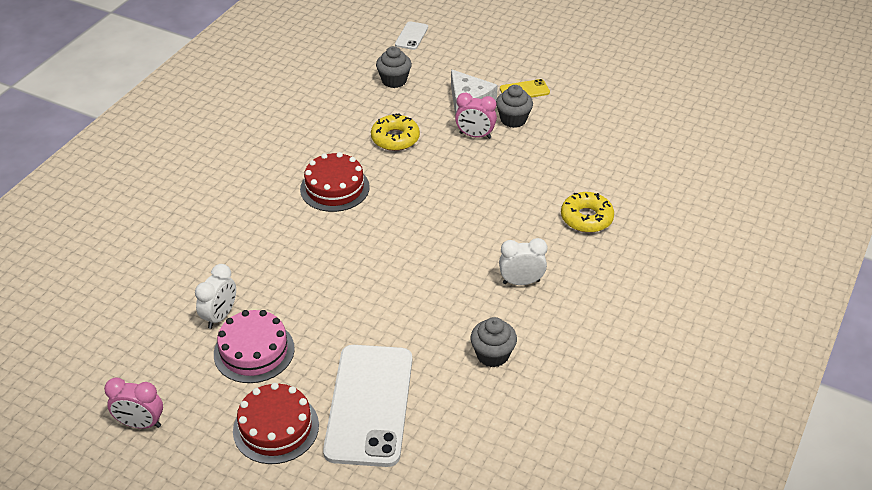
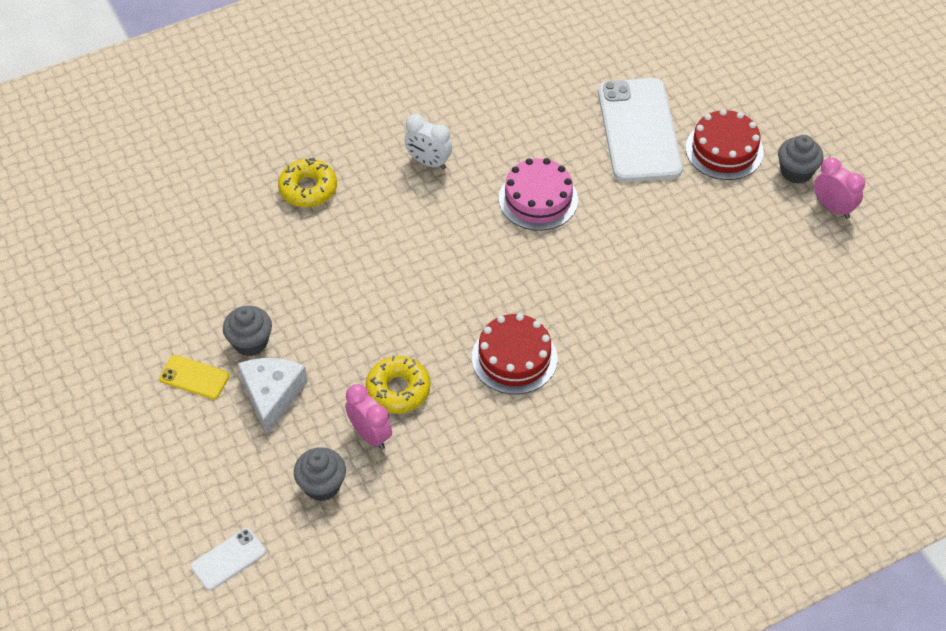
camera: 145 degrees left, 10 degrees up
white clock [195,264,236,329] -> none
pink cake [214,310,295,383] -> pink cake moved to [499,158,578,231]
white phone [323,345,412,467] -> white phone turned 45 degrees counterclockwise [598,78,683,182]
pink clock [455,92,497,139] -> pink clock moved to [345,384,392,450]
grey cupcake [471,317,517,368] -> grey cupcake moved to [778,135,824,184]

